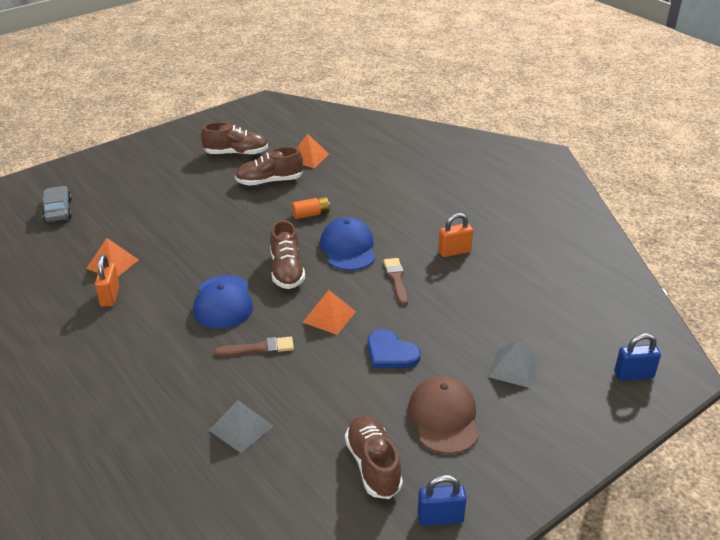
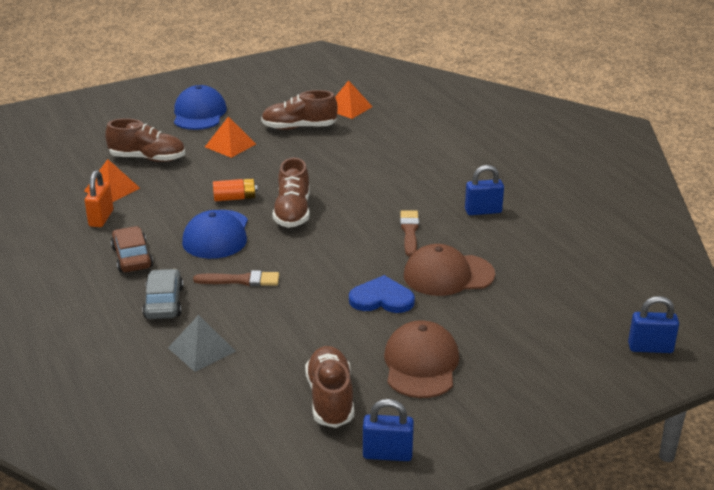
camera: 10 degrees right, 5 degrees down
grey car [42,186,72,222] -> grey car moved to [142,269,183,319]
brown shoe [201,122,268,155] -> brown shoe moved to [105,118,185,162]
orange battery [292,196,330,219] -> orange battery moved to [213,178,258,201]
orange pyramid [302,290,356,335] -> orange pyramid moved to [205,116,256,158]
blue cap [320,217,375,270] -> blue cap moved to [174,85,227,130]
blue heart [367,329,421,368] -> blue heart turned 135 degrees clockwise [349,275,415,313]
orange padlock [438,213,473,257] -> blue padlock [465,165,504,215]
grey pyramid [488,341,539,388] -> none
none -> brown car [111,226,153,272]
none -> brown cap [404,244,495,296]

